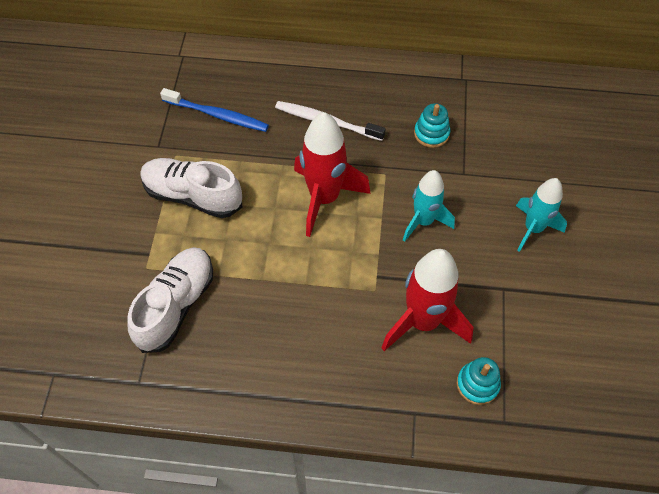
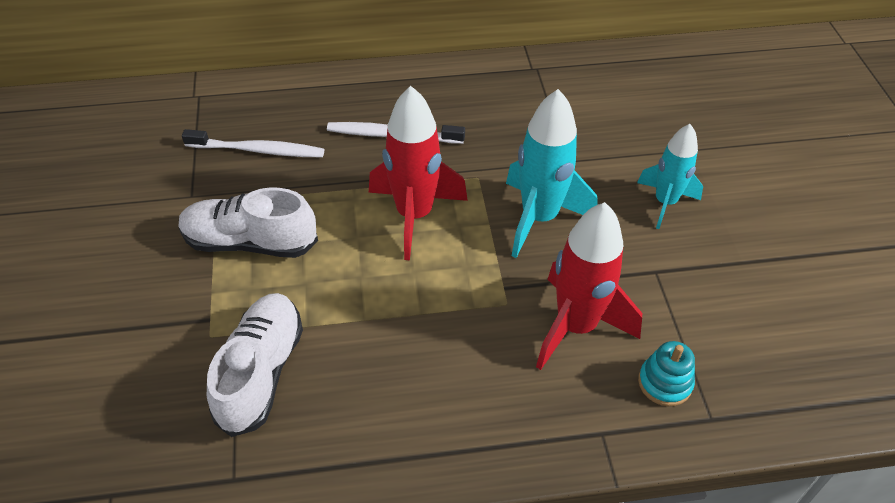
camera: 15 degrees left, 10 degrees down
blue toothbrush [160,88,269,132] -> white toothbrush [182,129,324,157]
turquoise rocket [403,170,455,242] -> turquoise rocket [506,89,598,258], size x1.54
turquoise stacking toy [414,103,450,148] -> none

